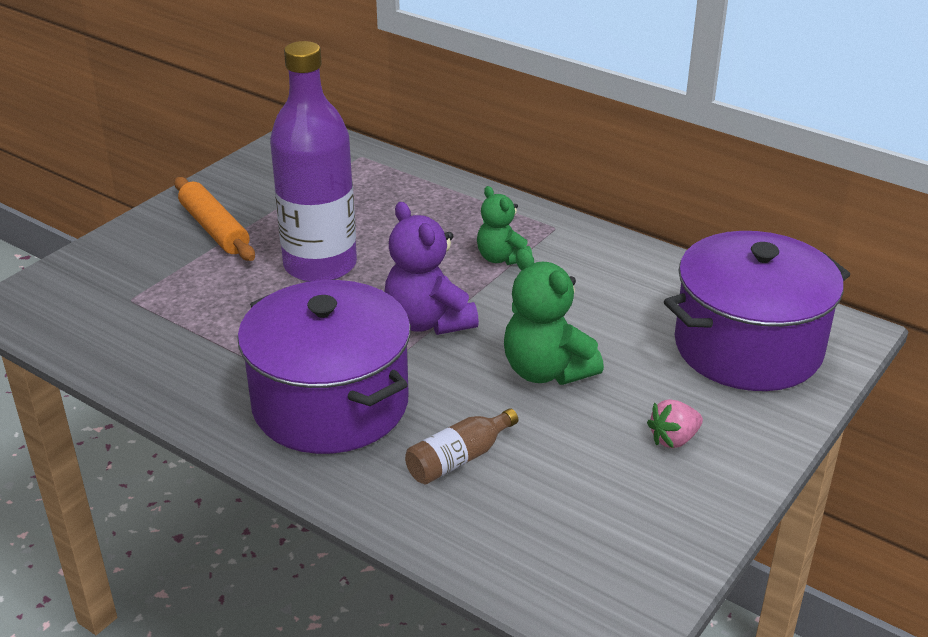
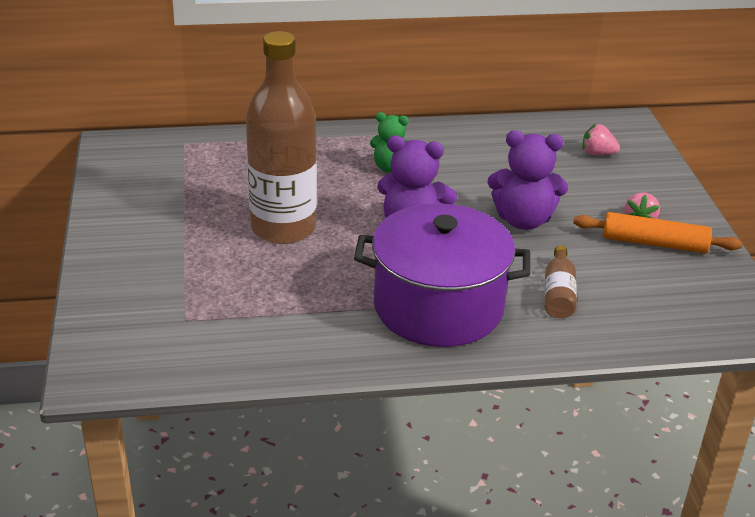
camera: 45 degrees left, 0 degrees up
orange rolling pin [174,177,255,261] -> orange rolling pin moved to [573,212,742,253]
purple bottle [270,41,357,282] -> brown bottle [246,31,317,244]
green teddy bear [504,249,604,385] -> purple teddy bear [487,131,568,230]
purple pot [664,231,850,391] -> pink strawberry [583,124,620,155]

